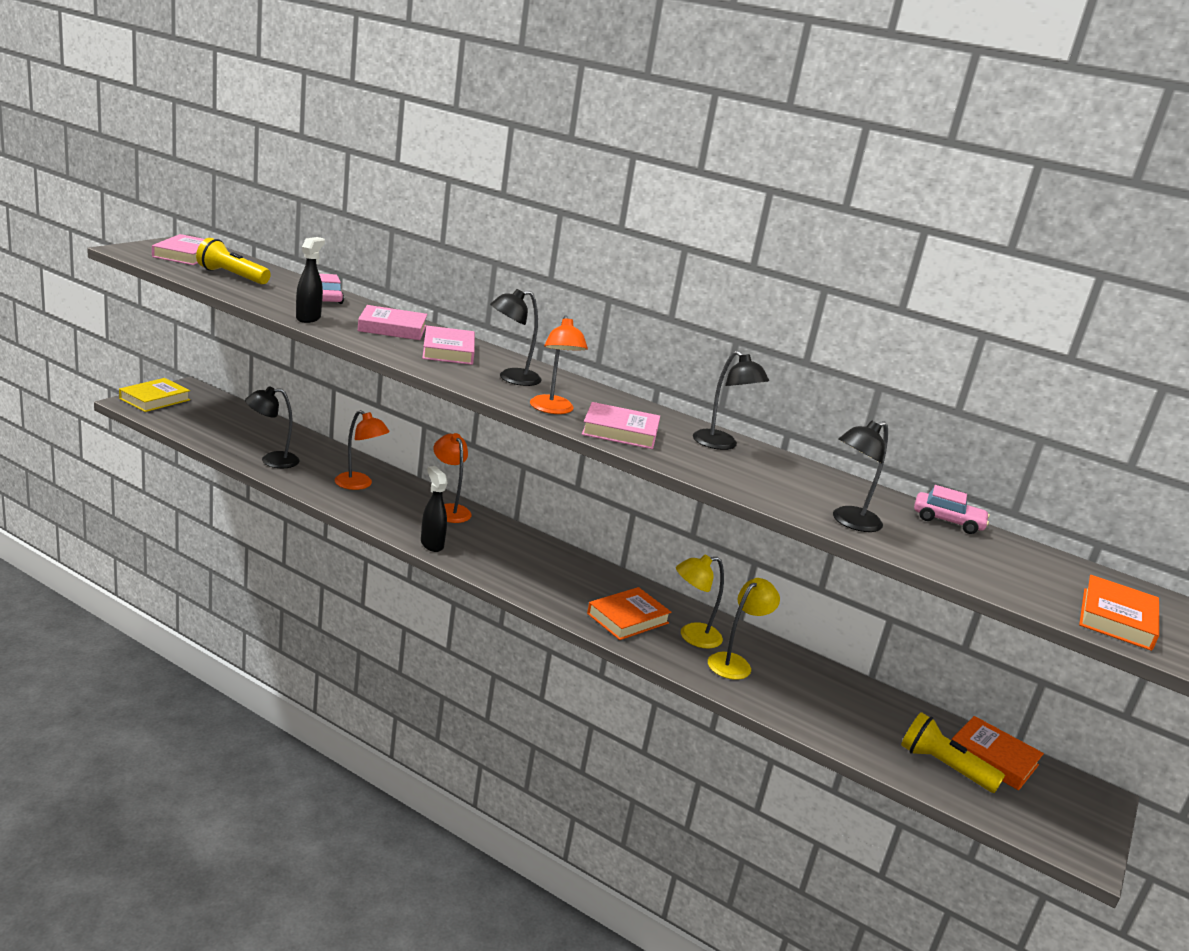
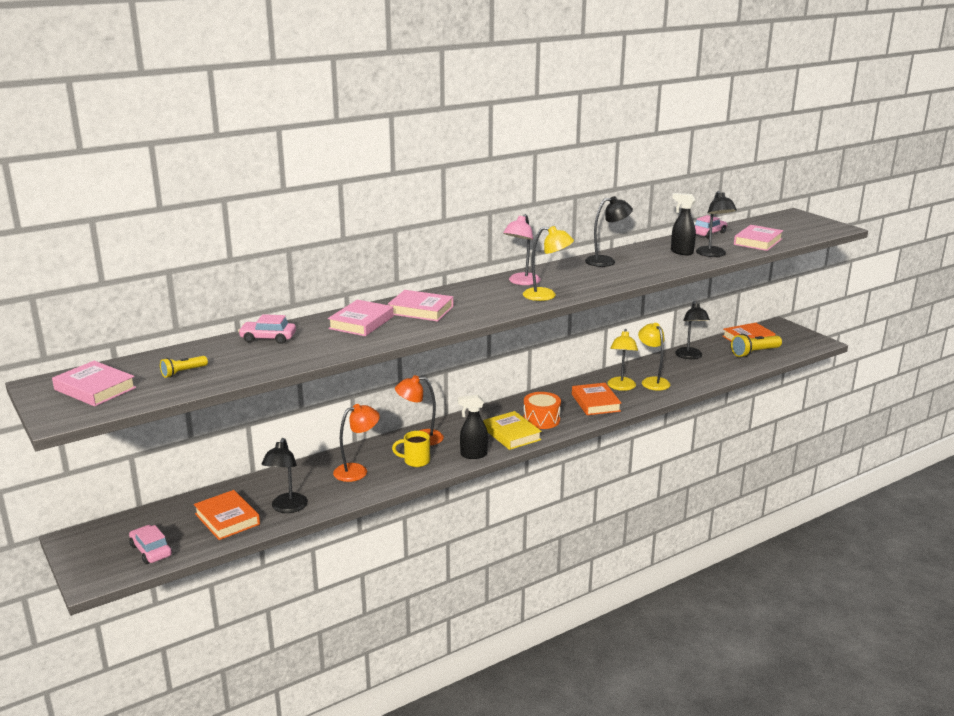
camera: 60 degrees left, 0 degrees up
yellow book [119,378,190,412] -> yellow book moved to [483,411,542,450]
yellow flashlight [196,238,271,284] -> yellow flashlight [160,356,208,378], size x0.57
black spray bottle [296,237,325,323] -> black spray bottle moved to [671,193,696,255]
black lamp [490,289,542,386] -> black lamp moved to [675,301,710,359]
orange lamp [530,315,588,414] -> yellow lamp [523,226,574,301]
pink book [582,402,660,449] -> pink book moved to [734,225,783,251]
orange book [1079,575,1159,651] -> orange book moved to [194,490,260,540]
none -> pink car [129,525,172,564]
none -> yellow mug [392,431,430,467]
none -> pink lamp [503,214,541,285]
none -> orange drum [523,392,561,429]

